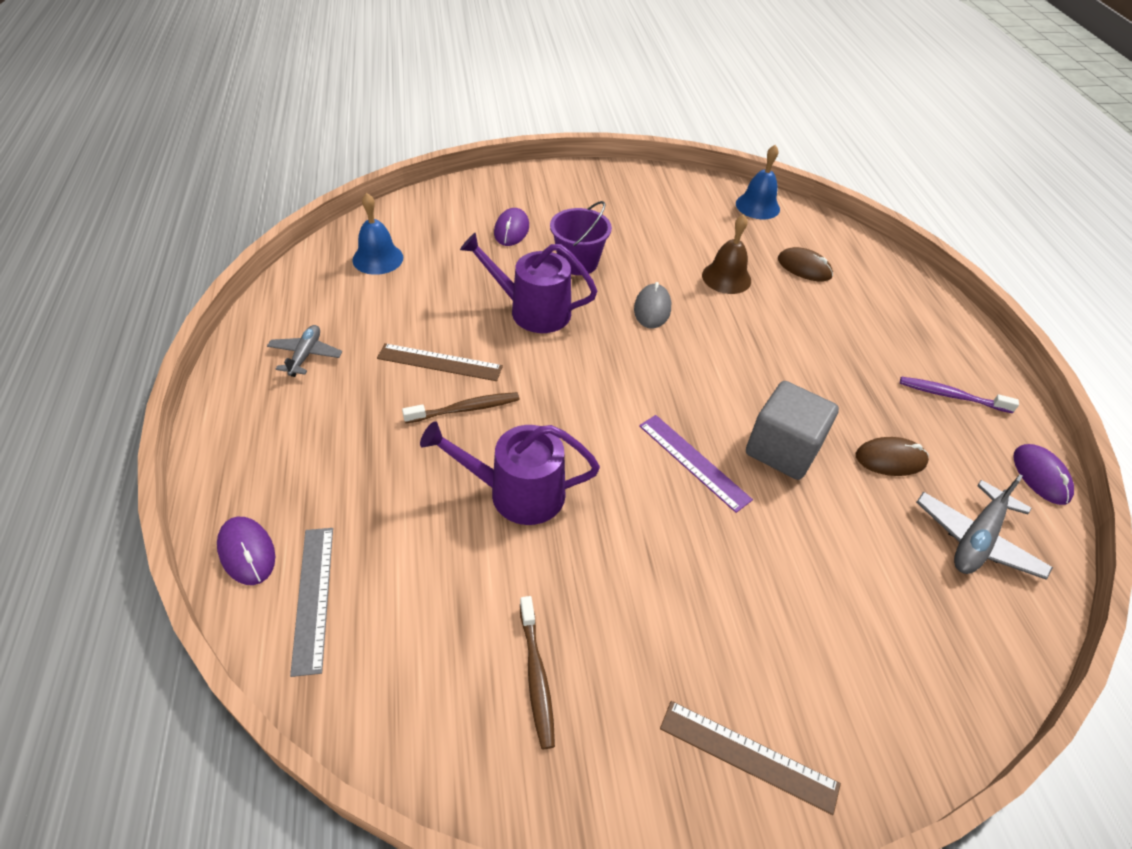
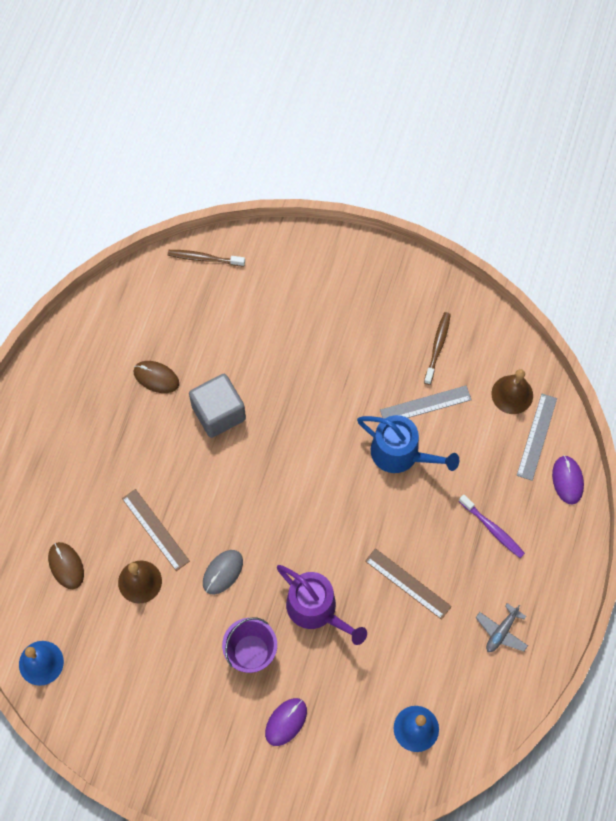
camera: 150 degrees left, 20 degrees up
brown toothbrush [402,392,520,423] -> brown toothbrush moved to [168,250,245,266]
purple watering can [420,421,600,525] -> blue watering can [357,415,459,473]
purple ruler [639,415,753,513] -> none
brown ruler [660,701,841,815] -> brown ruler moved to [122,489,190,571]
purple toothbrush [900,376,1019,413] -> purple toothbrush moved to [459,494,525,558]
grey plane [916,474,1053,580] -> none
purple mouse [1013,444,1074,505] -> none
none -> grey ruler [380,386,472,419]
none -> brown bell [491,369,533,414]

